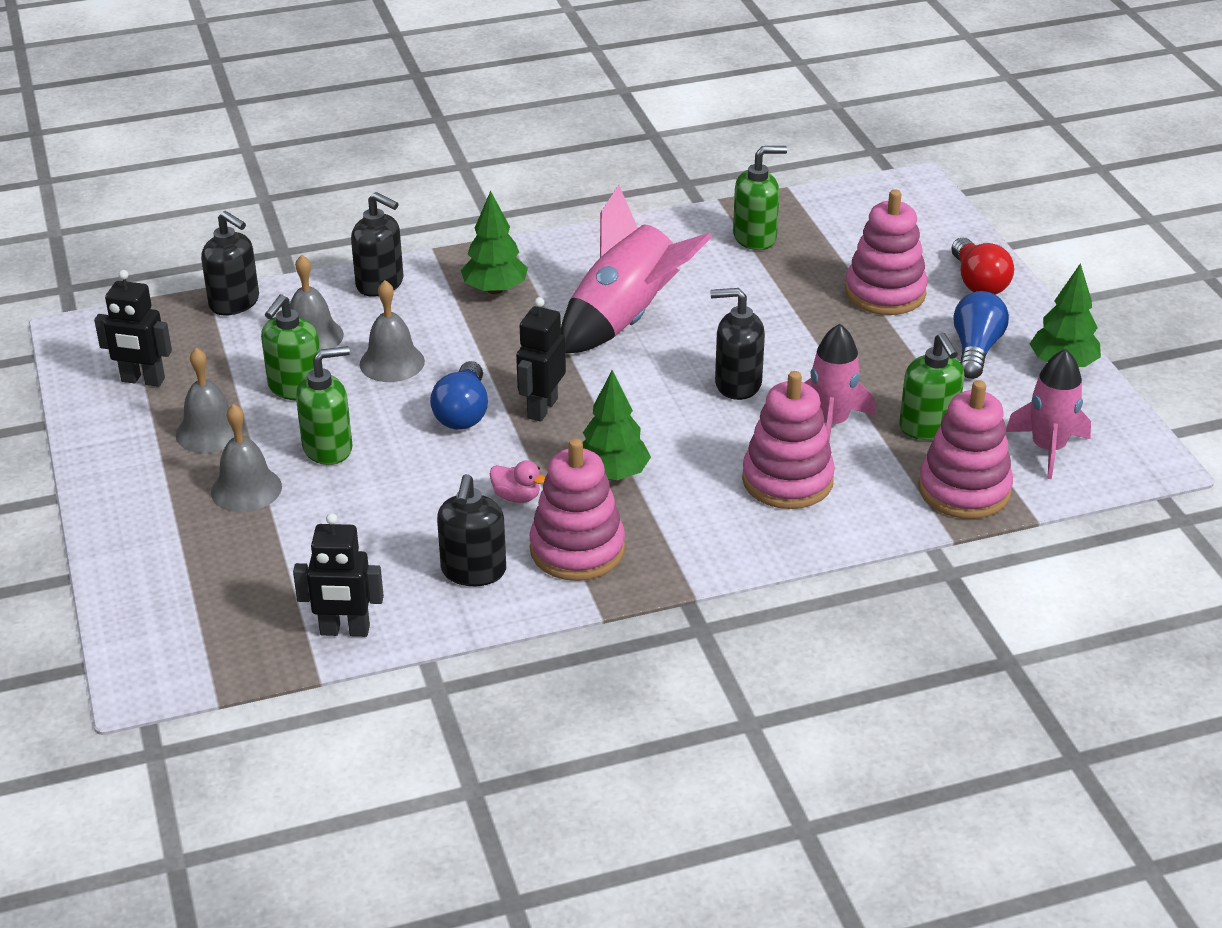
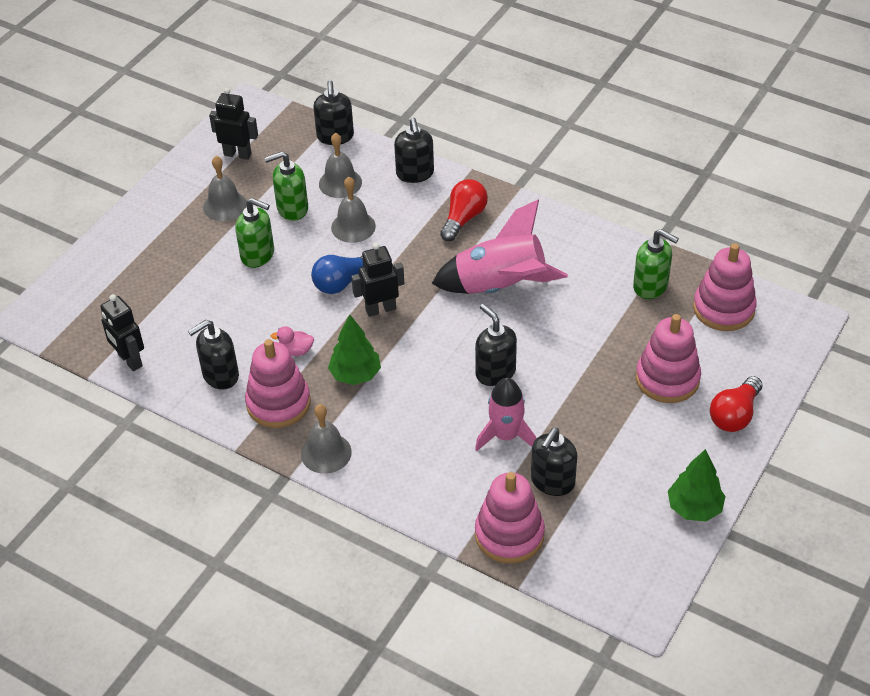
camera: 50 degrees right, 10 degrees up
black robot [94,270,172,387] -> black robot turned 135 degrees clockwise [209,88,258,160]
grey bell [211,404,282,512] -> grey bell moved to [301,404,352,474]
green tree [461,191,528,294] -> red light bulb [440,179,488,241]
pink duck [490,460,545,503] -> pink duck turned 105 degrees clockwise [271,326,314,356]
pink stacking toy [742,371,835,509] -> pink stacking toy moved to [693,243,757,331]
green soap dispenser [899,333,964,440] -> black soap dispenser [531,428,577,496]
blue light bulb [953,291,1009,379] -> none
pink rocket [1006,349,1091,479] -> none

